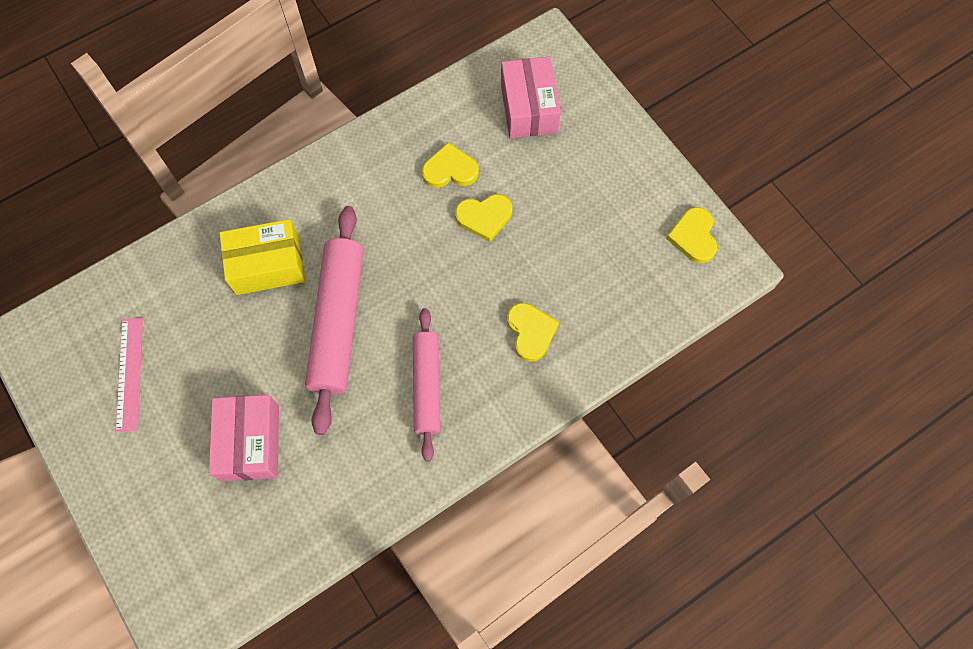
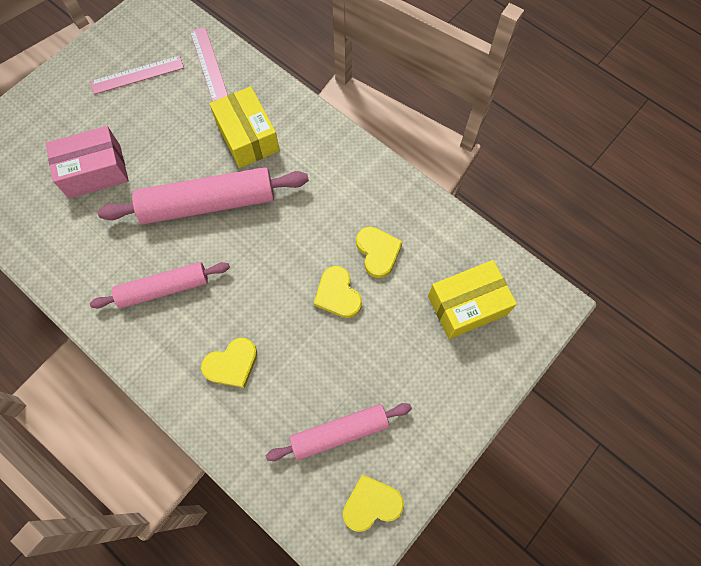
camera: 75 degrees right, 0 degrees up
pink box [501,57,561,138] -> yellow box [428,260,517,339]
none -> pink ruler [190,27,228,101]
none -> pink rolling pin [266,403,412,461]

